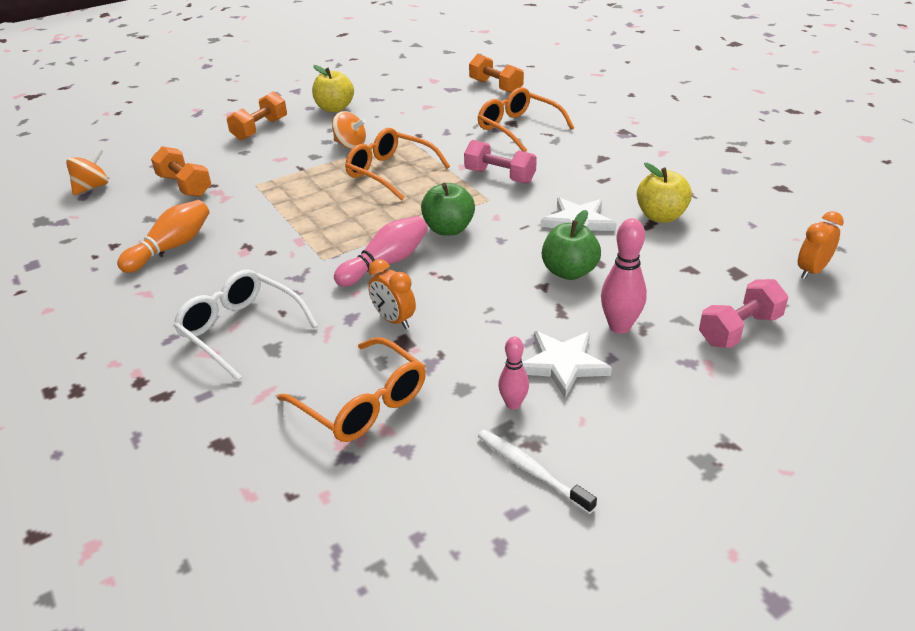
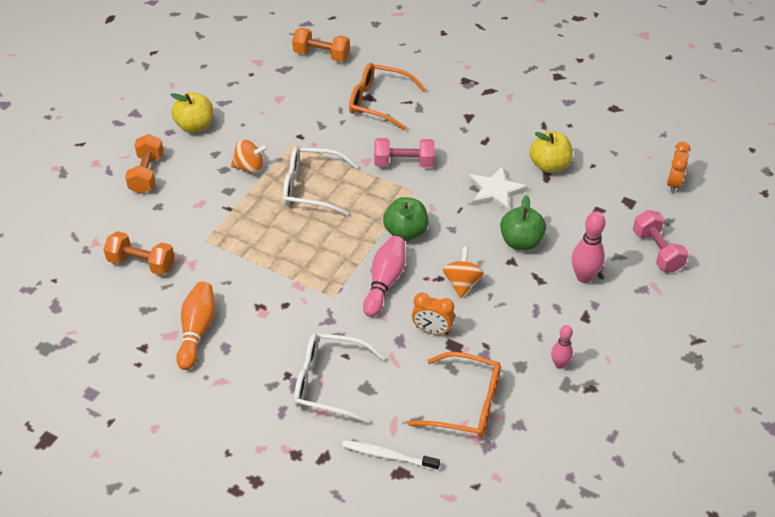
camera: 30 degrees left, 10 degrees up
orange spinning top [66,148,108,195] -> orange spinning top moved to [443,247,484,298]
orange glasses [345,128,450,200] -> white glasses [283,147,358,216]
white toothbrush [478,430,597,514] -> white toothbrush moved to [342,440,440,471]
white star [522,331,612,399] -> none
pink dumbbell [699,279,789,348] -> pink dumbbell turned 45 degrees counterclockwise [633,210,689,273]

